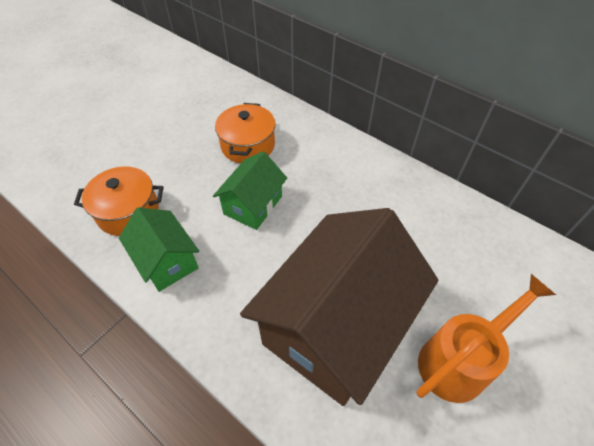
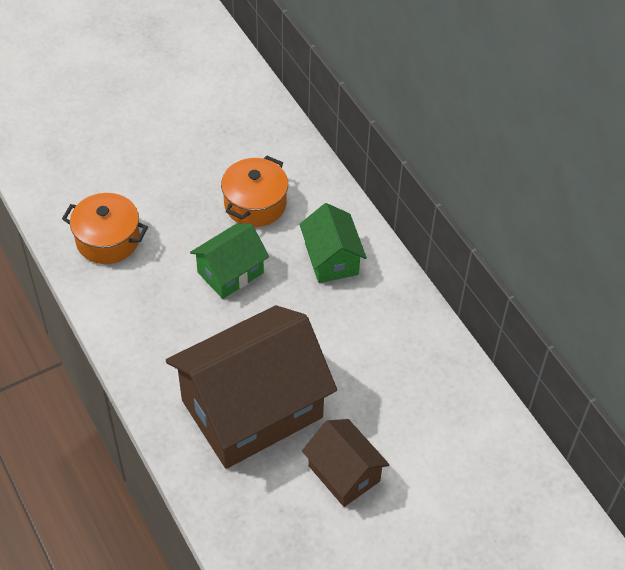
camera: 20 degrees right, 0 degrees up
green house [119,208,199,292] -> green house moved to [299,203,367,283]
orange watering can [417,274,556,403] -> brown house [302,419,390,507]

